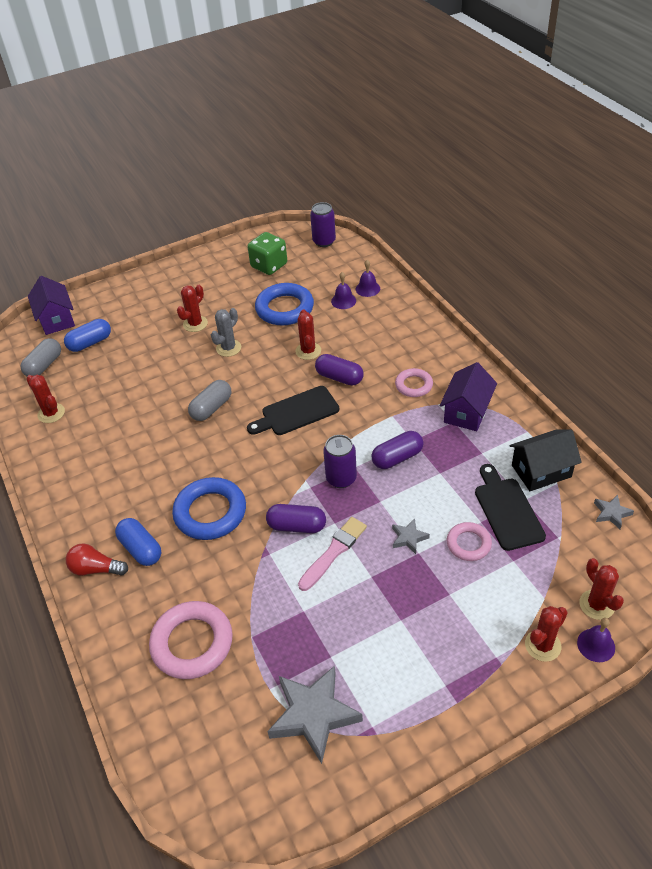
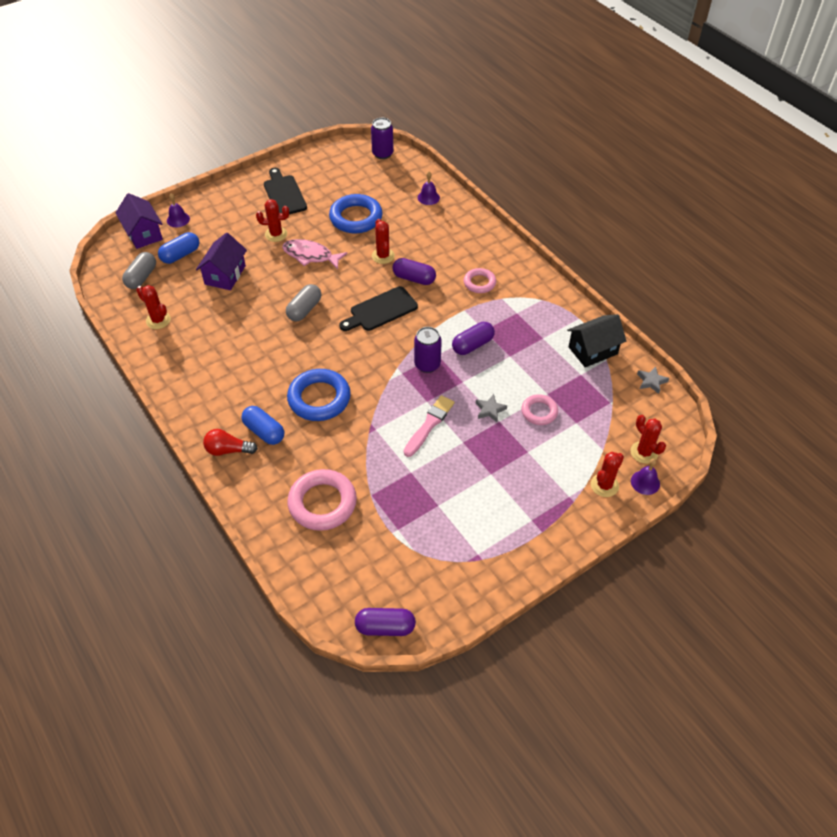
camera: 10 degrees left, 5 degrees up
red cactus [177,285,208,332] -> red cactus turned 60 degrees clockwise [256,199,289,242]
grey cactus [211,308,241,357] -> pink fish [282,239,348,269]
green dice [247,232,287,275] -> none
purple capsule [266,504,326,533] -> purple capsule moved to [355,608,416,636]
grey star [267,666,363,764] -> none
purple bell [331,272,356,309] -> purple bell moved to [167,194,190,227]
purple house [440,362,497,431] -> purple house moved to [196,232,247,290]
black cutting board [475,464,546,551] -> black cutting board moved to [264,168,307,214]

